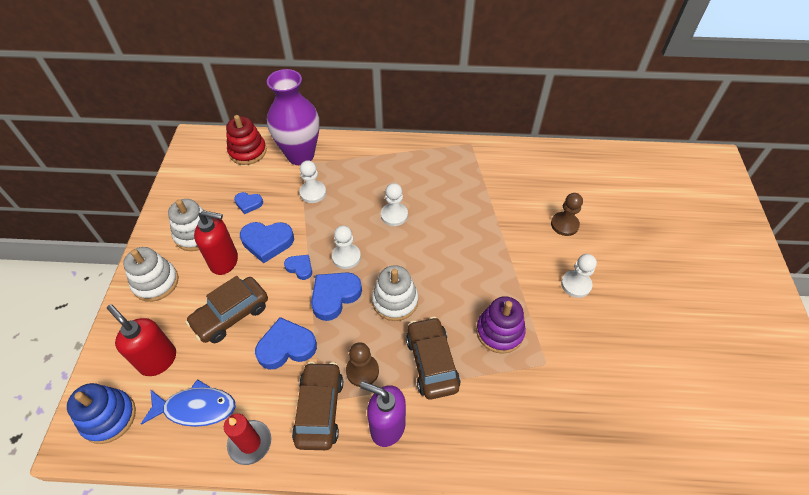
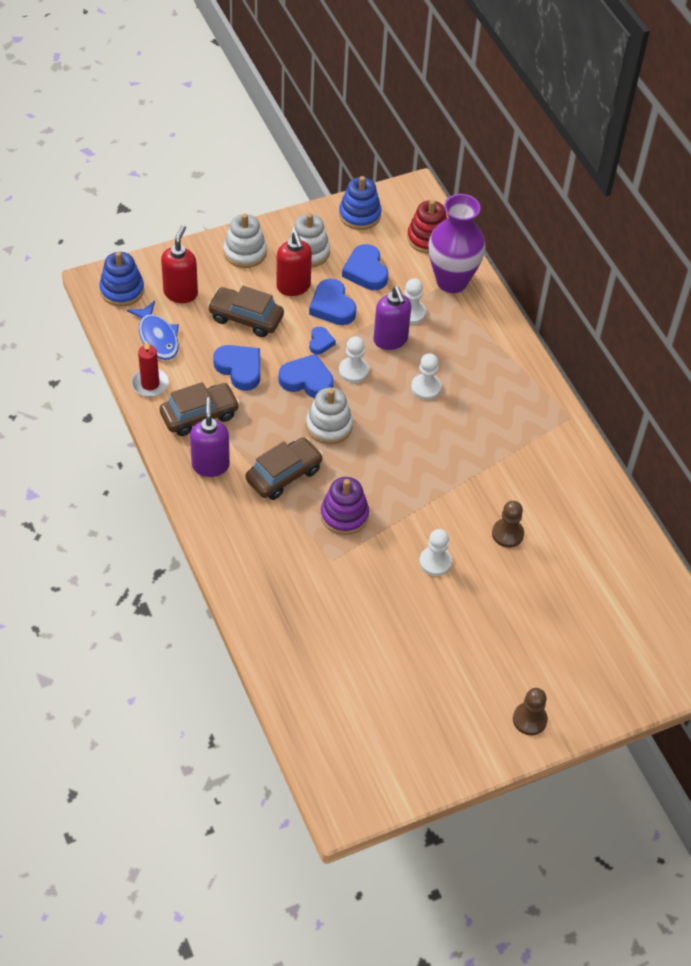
camera: 60 degrees right, 0 degrees up
blue heart [234,192,263,214] -> blue heart [342,244,388,290], size x1.77
brown pawn [346,342,379,387] -> brown pawn moved to [513,688,548,735]
none -> blue stacking toy [339,176,381,230]
none -> purple soap dispenser [373,286,411,350]

